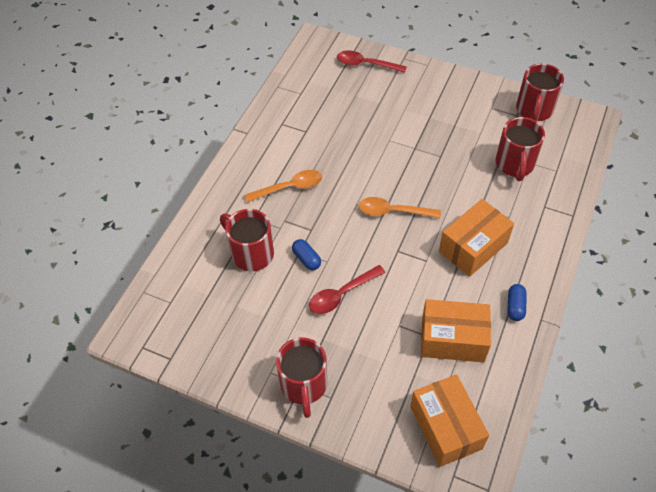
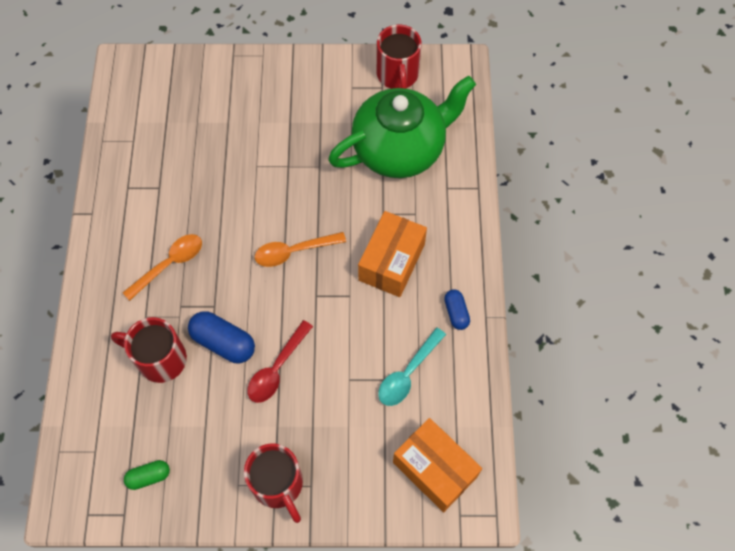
camera: 25 degrees left, 10 degrees up
blue capsule [292,239,321,270] -> blue capsule [188,311,255,363], size x1.68
red spoon [337,50,407,73] -> none
orange box [421,299,491,362] -> turquoise spoon [378,328,446,406]
red mug [495,117,545,181] -> green teapot [328,76,476,178]
none -> green capsule [124,460,170,490]

